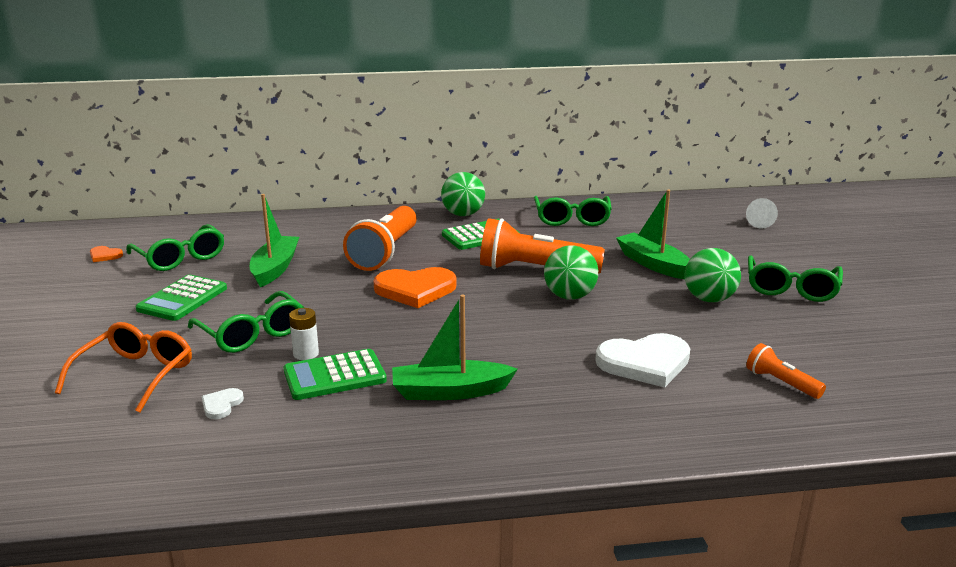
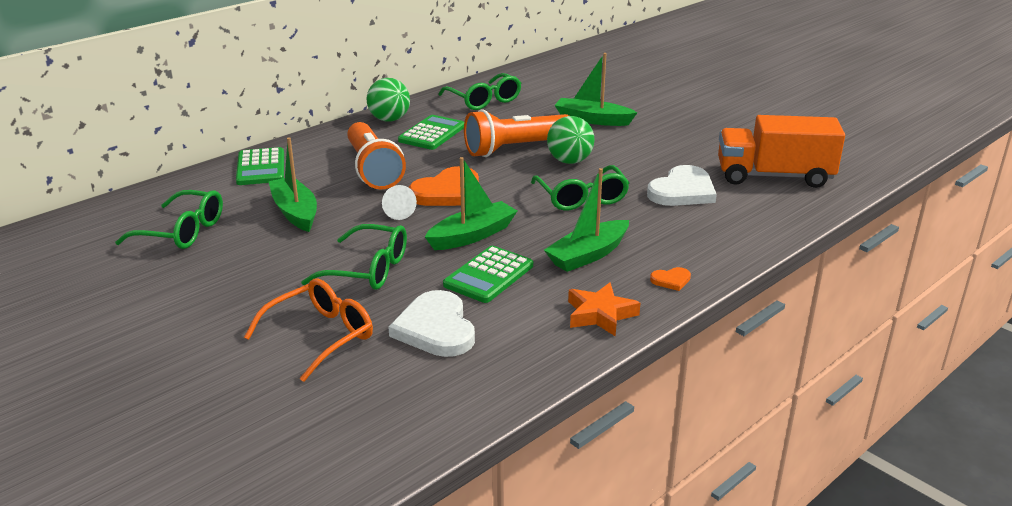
camera: 35 degrees left, 5 degrees up
orange glasses [55,322,192,413] -> orange glasses turned 60 degrees clockwise [244,279,373,382]
orange heart [90,246,123,262] -> orange heart moved to [650,267,691,291]
green calculator [136,275,227,321] -> green calculator moved to [236,147,284,185]
white heart [201,388,244,419] -> white heart [388,290,475,357], size x2.21
white battery [289,308,319,360] -> none
green ball [685,248,741,302] -> none
white cone [746,198,778,229] -> white cone moved to [382,185,417,220]
orange flashlight [746,343,826,399] -> orange truck [718,115,845,188]
green glasses [748,255,843,302] -> green glasses moved to [531,165,629,211]
none -> green boat [425,157,517,250]
none -> orange star [568,282,640,337]

